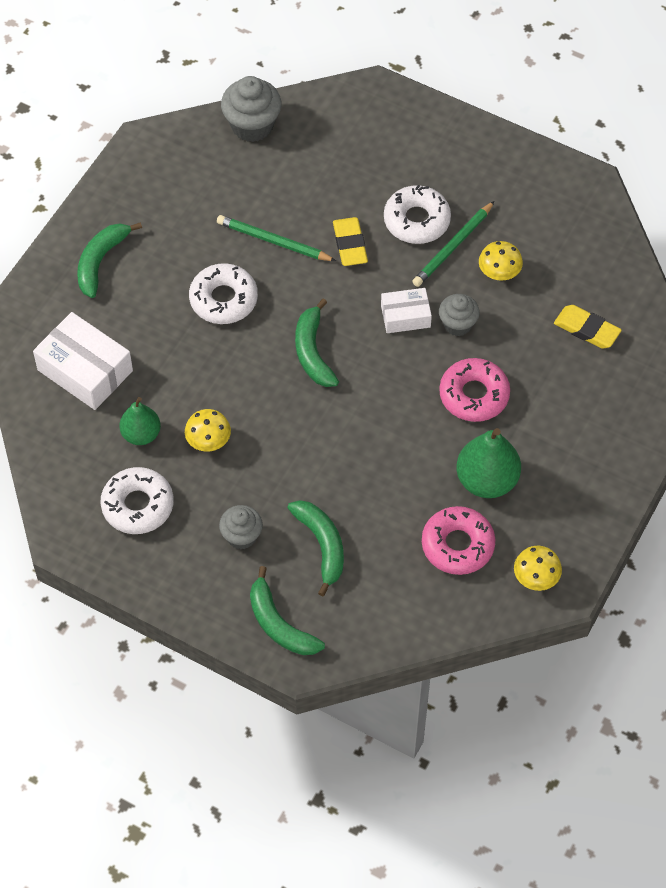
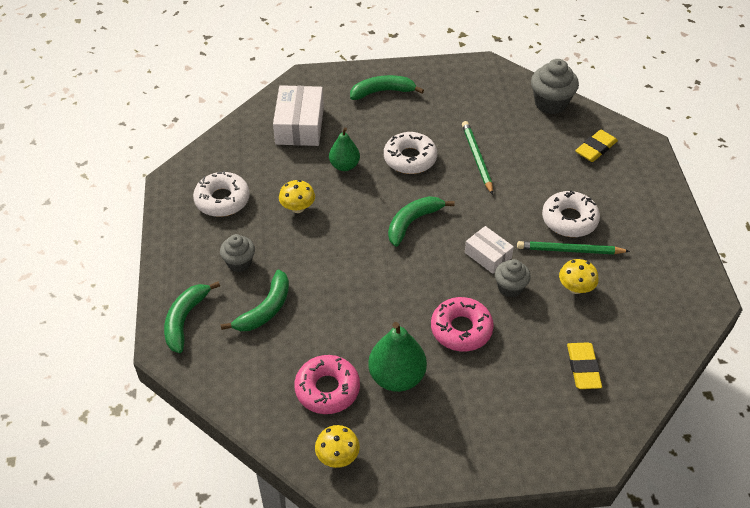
camera: 55 degrees right, 10 degrees down
green pear [119,397,161,445] -> green pear moved to [329,127,360,171]
yellow eraser [333,217,368,266] -> yellow eraser moved to [575,130,618,162]

